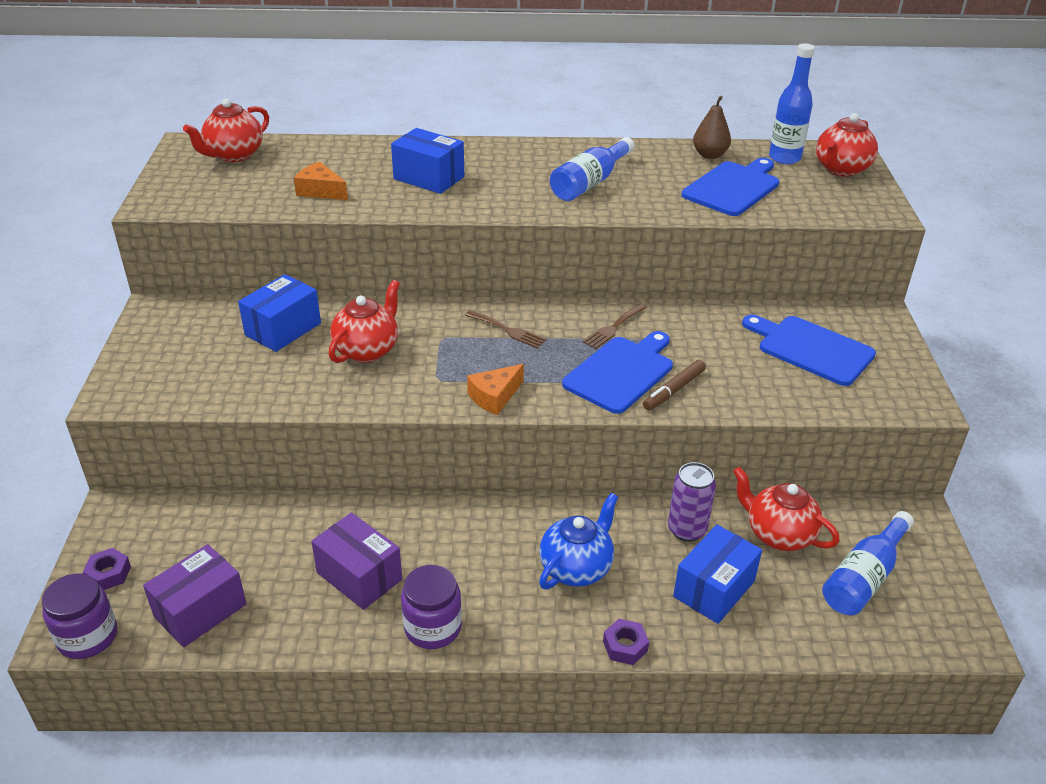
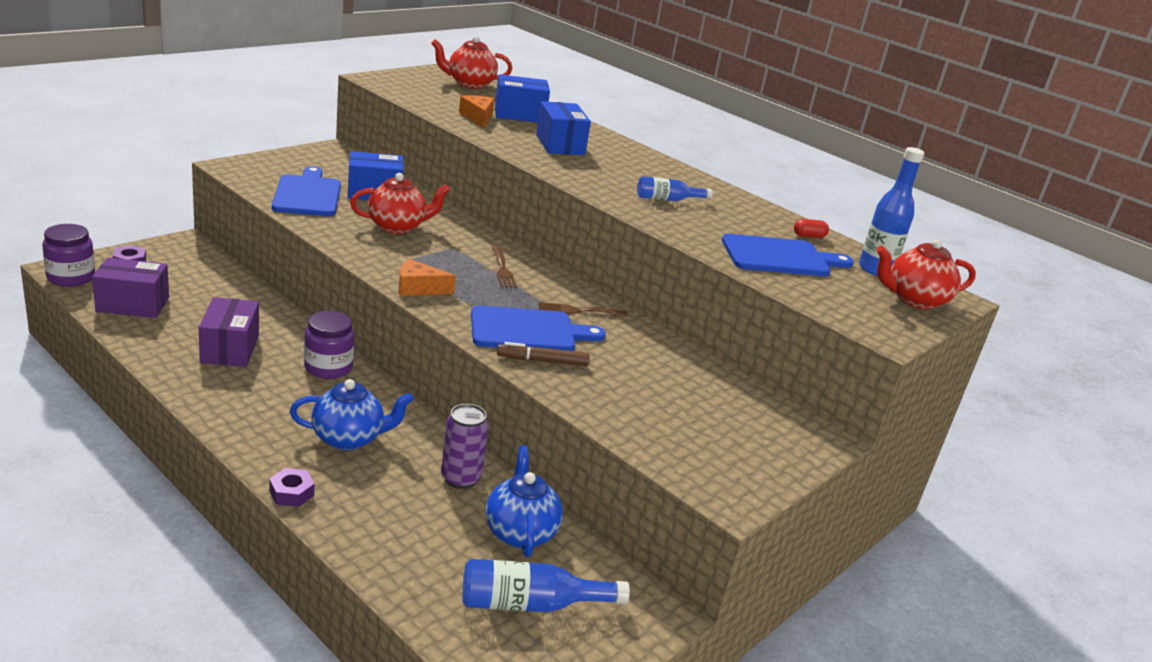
camera: 40 degrees right, 10 degrees down
purple jar [401,565,462,649] -> purple jar moved to [304,311,354,379]
blue bottle [550,137,634,201] -> blue bottle [637,176,713,201], size x0.64
blue box [673,525,762,624] -> blue box moved to [495,74,550,123]
brown pear [693,96,731,159] -> red capsule [794,219,829,238]
red teapot [733,467,839,551] -> blue teapot [485,445,563,557]
blue cutting board [742,315,876,386] -> blue cutting board moved to [272,166,341,216]

